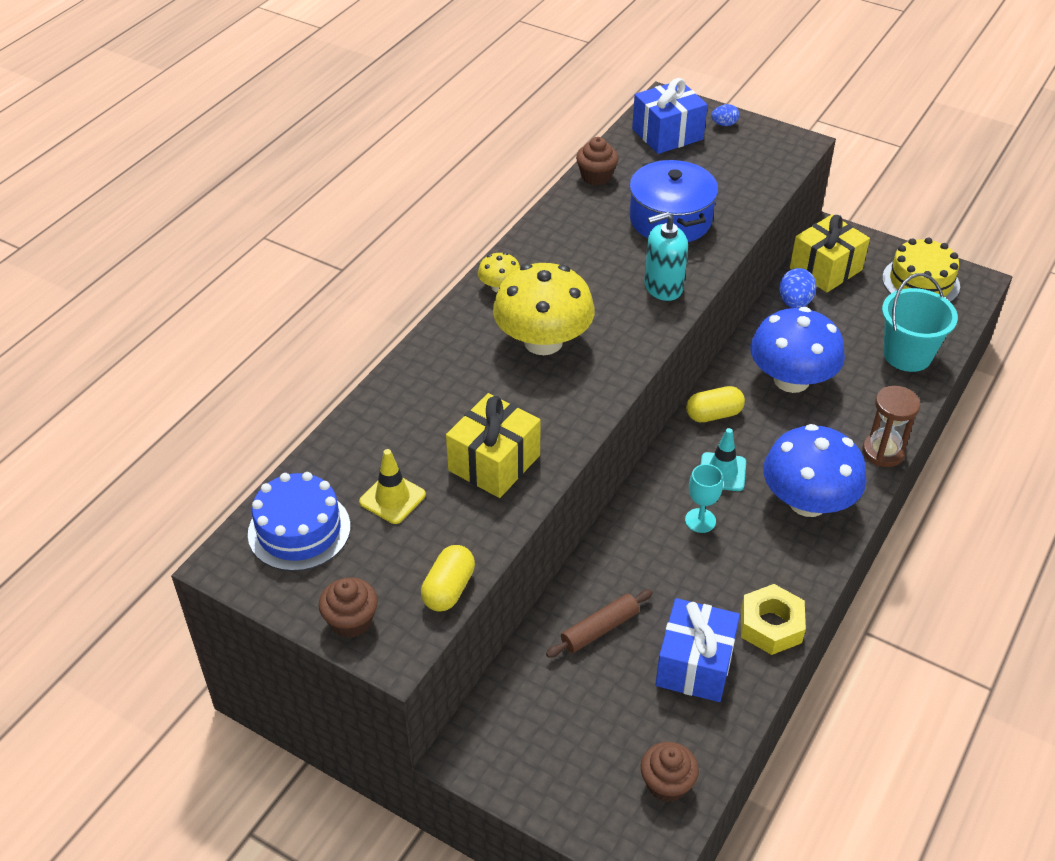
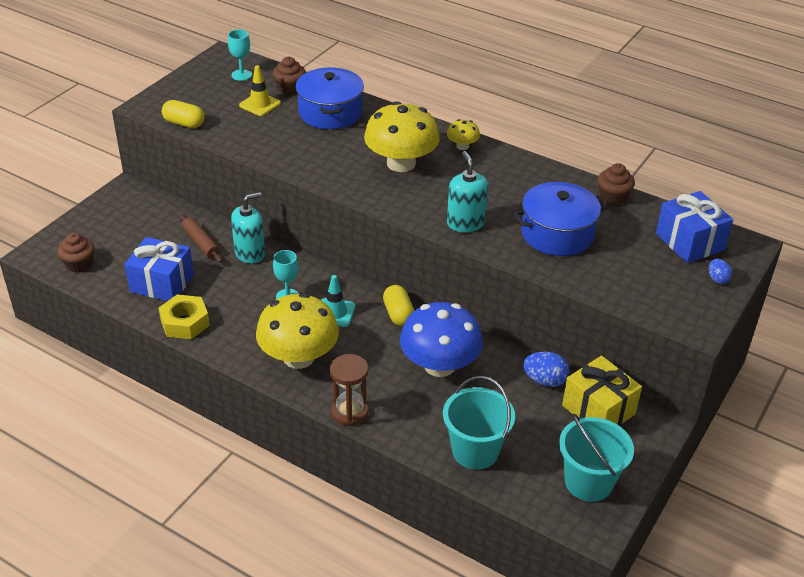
camera: 90 degrees right, 5 degrees down
blue cake [248,472,350,571] -> turquoise goblet [228,30,252,81]
brown cupcake [319,577,378,638] -> brown cupcake moved to [273,57,306,95]
yellow gift [446,393,541,498] -> none
blue mushroom [763,424,867,517] -> yellow mushroom [256,293,339,369]
yellow cake [882,237,960,302] -> turquoise bucket [559,414,634,502]
none -> turquoise soap dispenser [231,192,265,264]
none -> blue pot [295,67,364,129]

